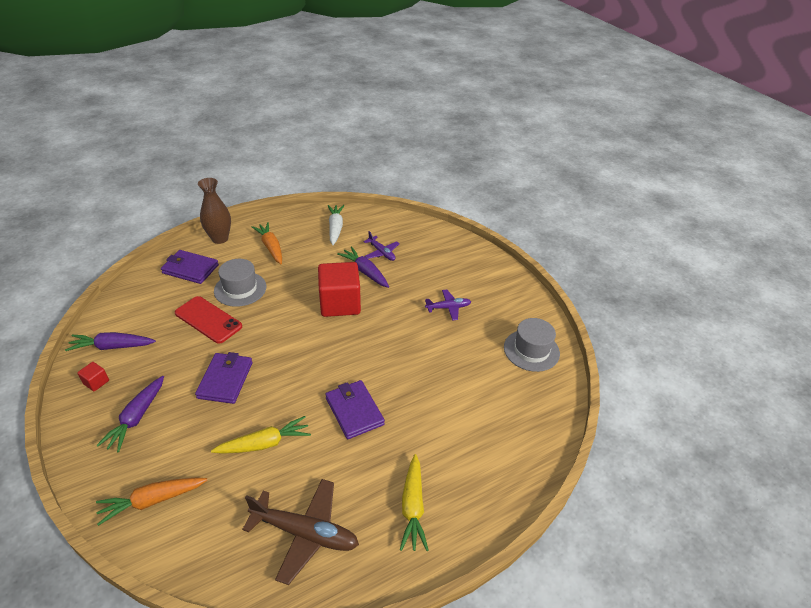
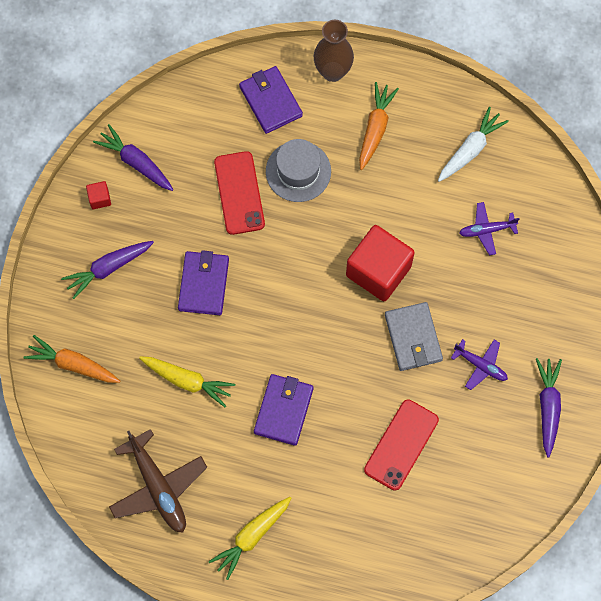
camera: 45 degrees right, 30 degrees up
purple wallet [195,352,252,404] -> purple wallet turned 45 degrees counterclockwise [178,250,229,315]
purple carrot [337,246,389,288] -> purple carrot moved to [536,358,562,457]
purple plane [363,231,400,261] -> purple plane turned 75 degrees clockwise [459,202,520,255]
grey hat [504,318,560,372] -> none
none -> red phone [364,399,439,491]
none -> grey wallet [385,302,443,371]

